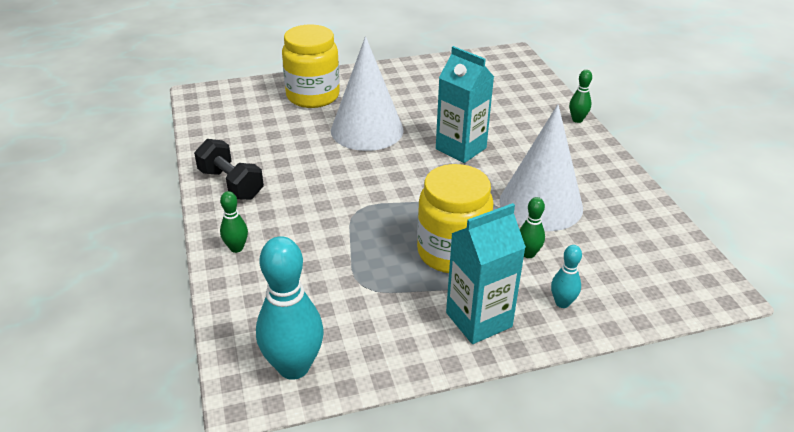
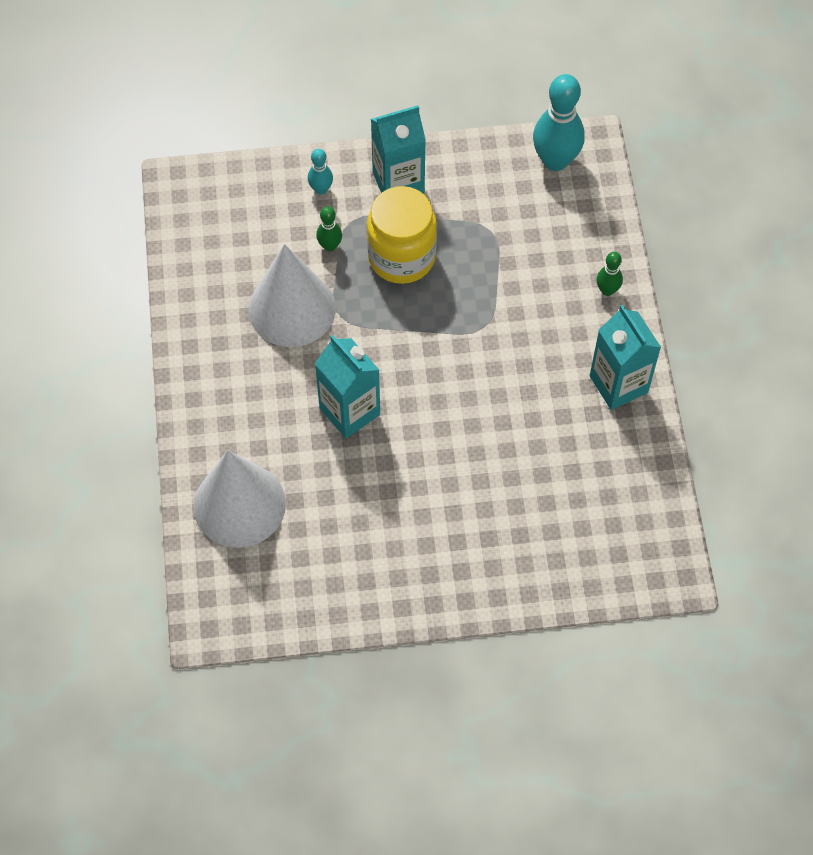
camera: 170 degrees left, 25 degrees up
black dumbbell [194,139,264,200] -> turquoise carton [590,305,661,410]
yellow jar [282,25,340,108] -> none
white cone [331,36,404,151] -> white cone moved to [193,450,286,548]
green bowling pin [569,70,592,123] -> none

